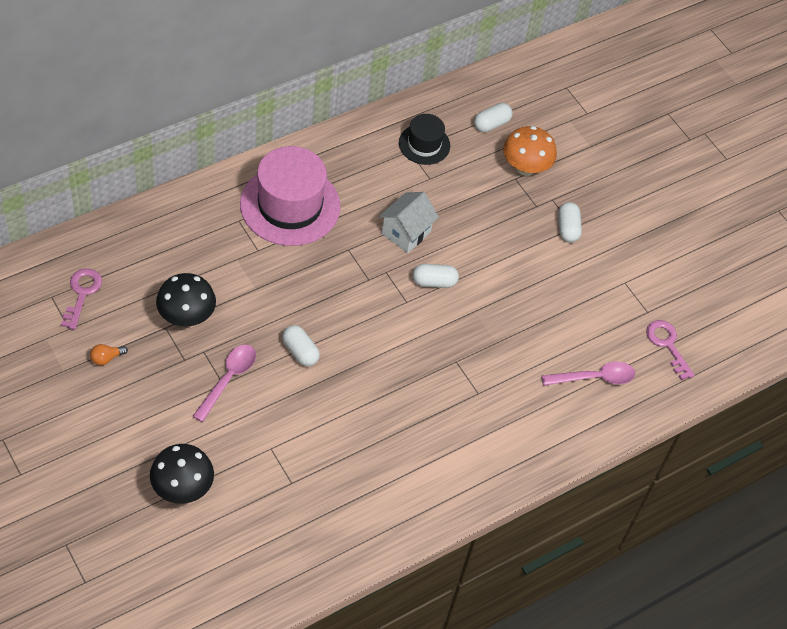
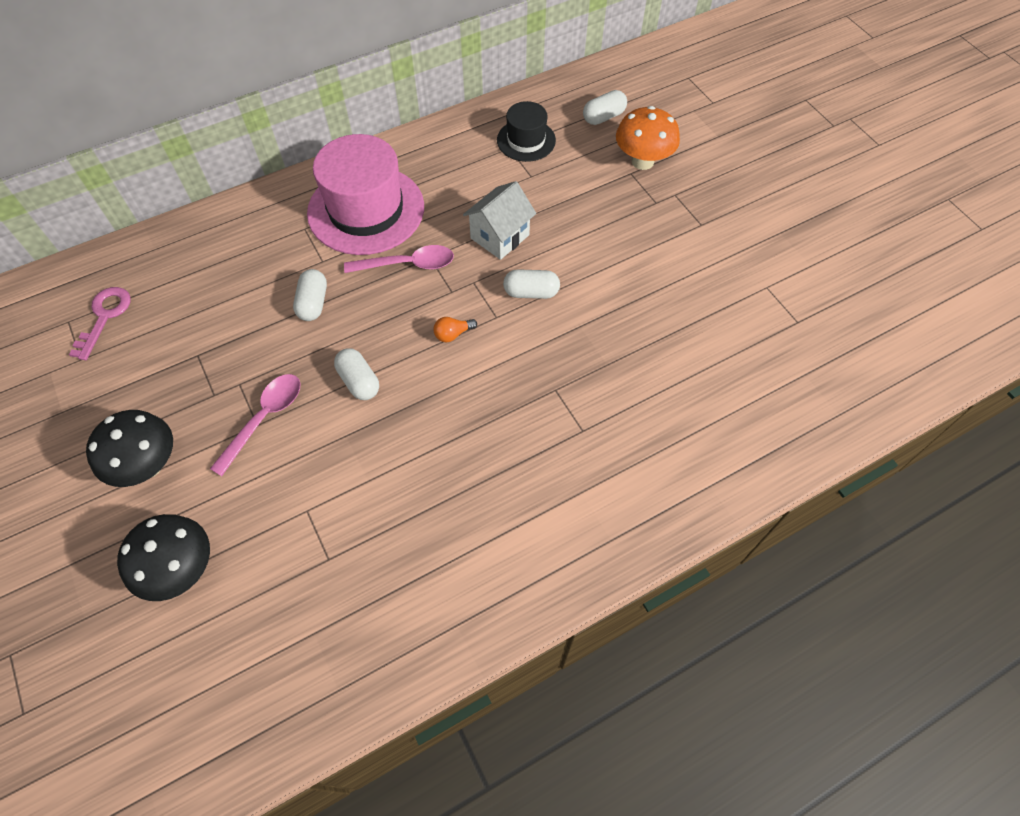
camera: 10 degrees right, 5 degrees up
orange light bulb [90,344,128,366] -> orange light bulb moved to [433,317,477,342]
black mushroom [156,273,216,327] -> black mushroom moved to [86,410,173,487]
pink spoon [541,362,635,386] -> pink spoon moved to [344,245,454,273]
white capsule [558,202,582,242] -> white capsule moved to [293,269,327,321]
pink key [646,320,695,380] -> none

